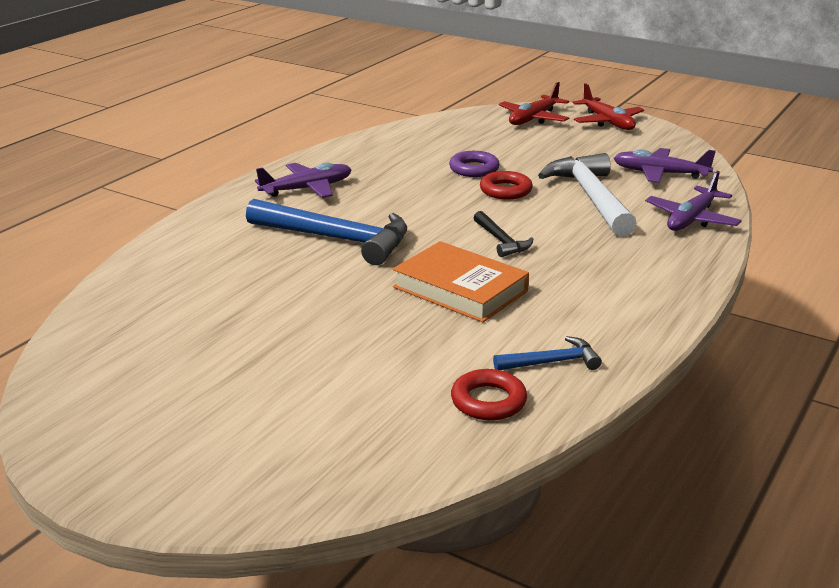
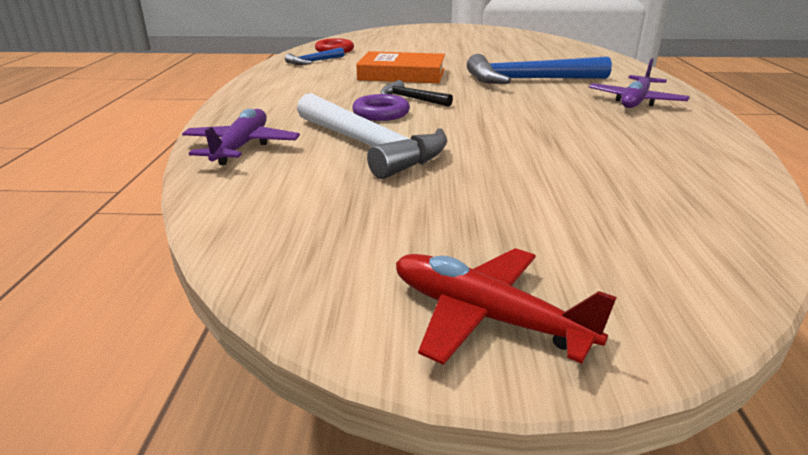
camera: 150 degrees right, 0 degrees up
purple ring [449,151,500,177] -> purple ring moved to [352,94,410,121]
red ring [480,171,533,200] -> none
red plane [499,82,569,125] -> none
purple plane [614,148,716,183] -> none

